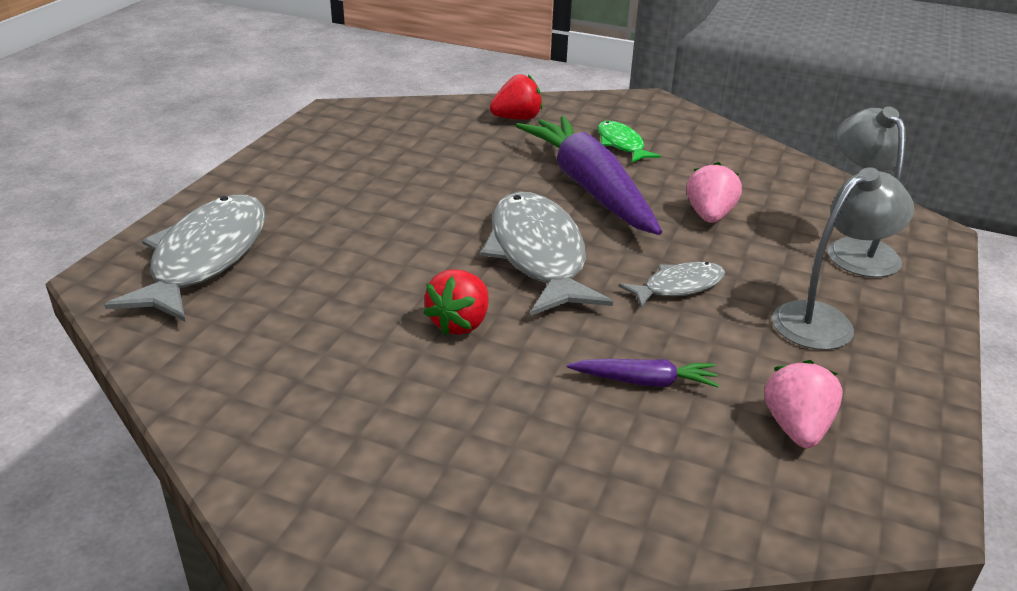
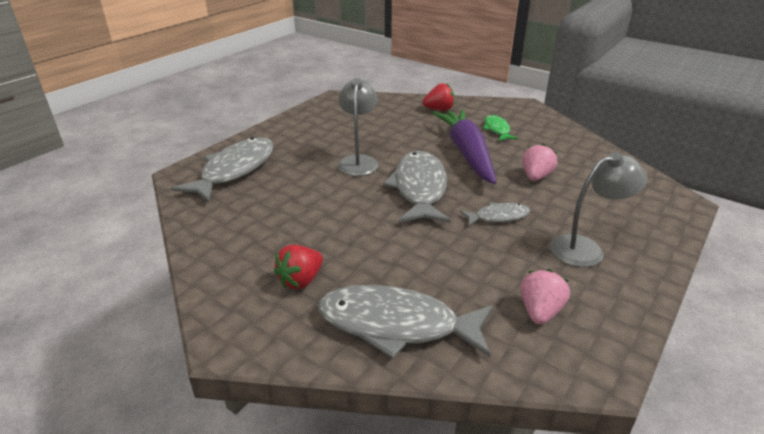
camera: 15 degrees right, 0 degrees up
red strawberry [423,269,488,335] -> red strawberry moved to [274,245,323,289]
purple carrot [567,359,719,387] -> none
grey lamp [828,106,906,277] -> grey lamp moved to [338,78,378,176]
none -> grey fish [318,285,493,359]

